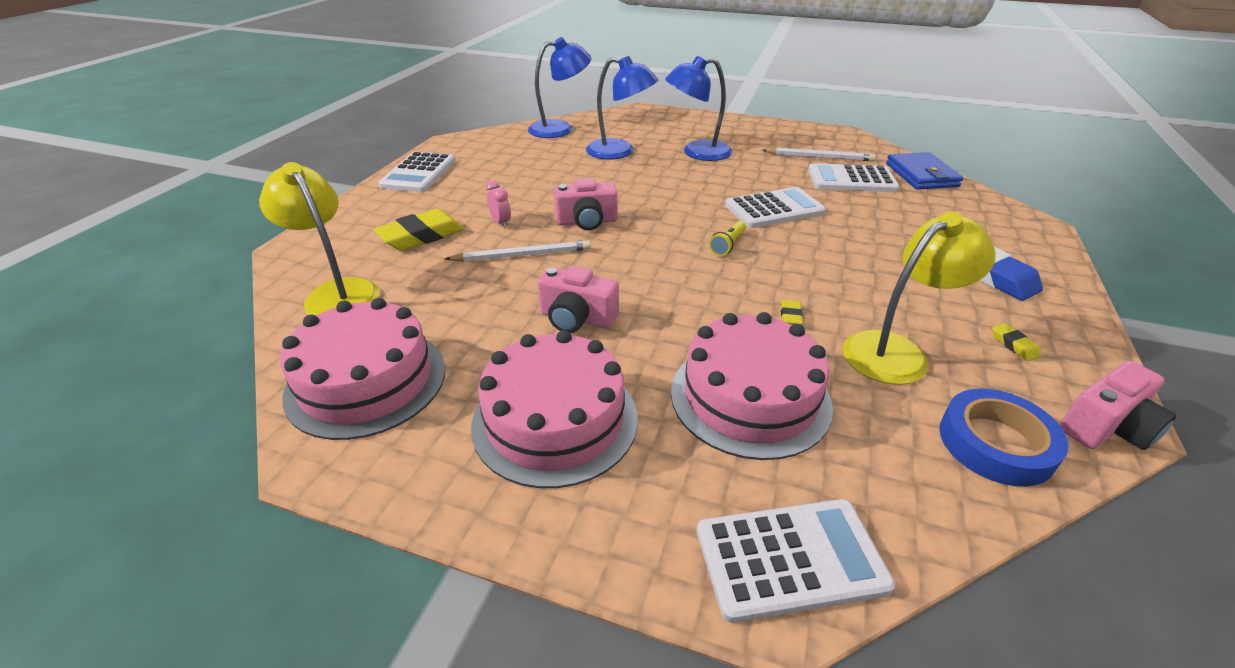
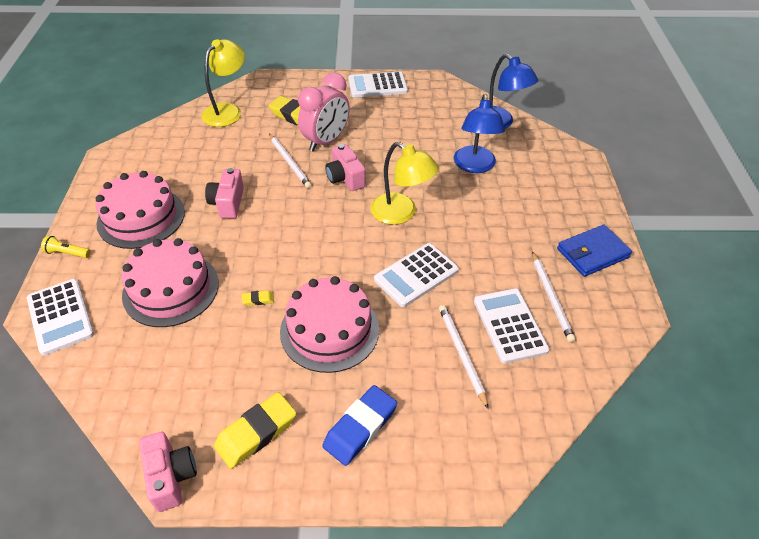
camera: 70 degrees right, 10 degrees up
pink cake [280,298,445,440] -> pink cake moved to [280,276,379,373]
pink clock [486,181,511,228] -> pink clock [298,73,350,151], size x2.39
blue lamp [665,56,732,161] -> none
yellow flashlight [709,221,746,256] -> yellow flashlight moved to [41,236,91,258]
white calculator [725,187,826,228] -> white calculator turned 90 degrees clockwise [374,243,459,307]
yellow lamp [843,211,996,385] -> yellow lamp moved to [370,142,439,225]
blue wallet [886,152,963,190] -> blue wallet moved to [557,225,632,277]
blue tape [939,388,1069,487] -> none
yellow eraser [992,323,1041,361] -> yellow eraser [214,392,296,469], size x2.22
pink camera [1060,361,1177,450] -> pink camera turned 150 degrees counterclockwise [139,432,197,512]
none -> white pencil [439,305,489,409]

